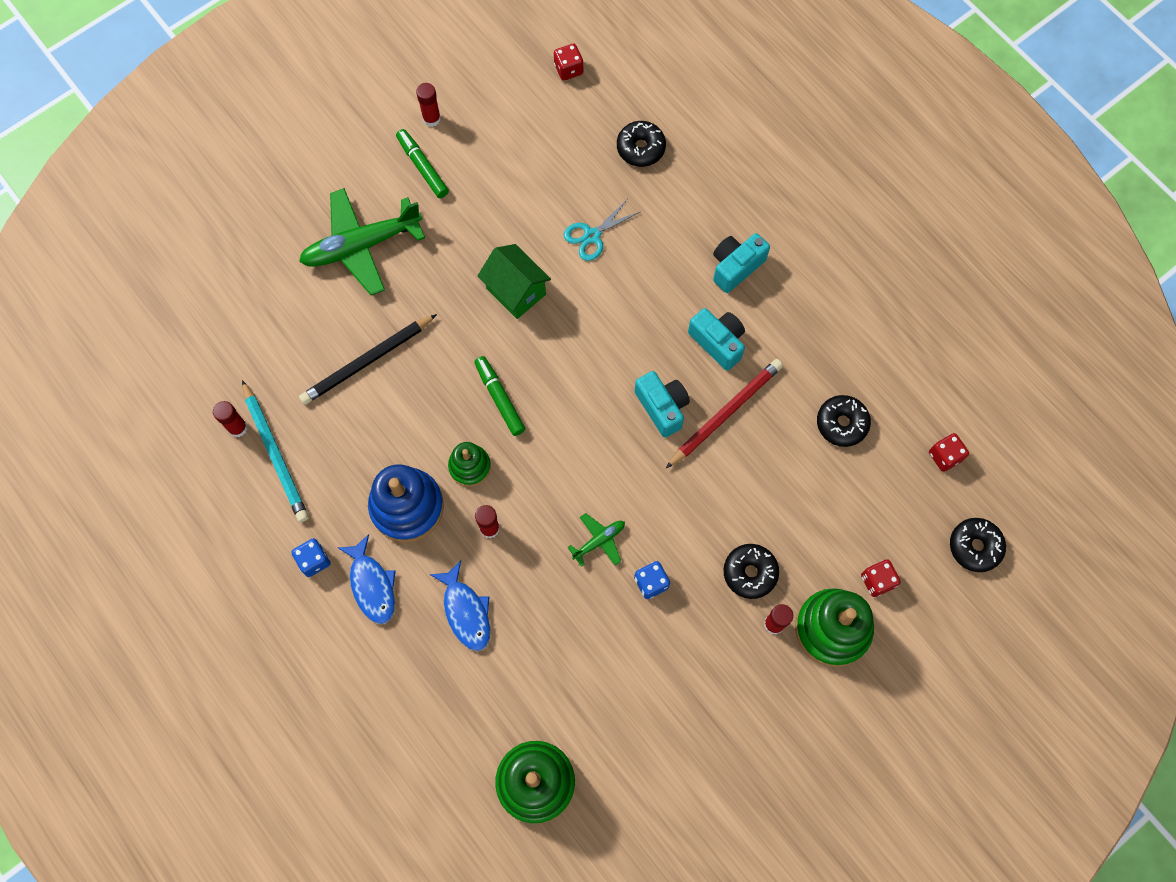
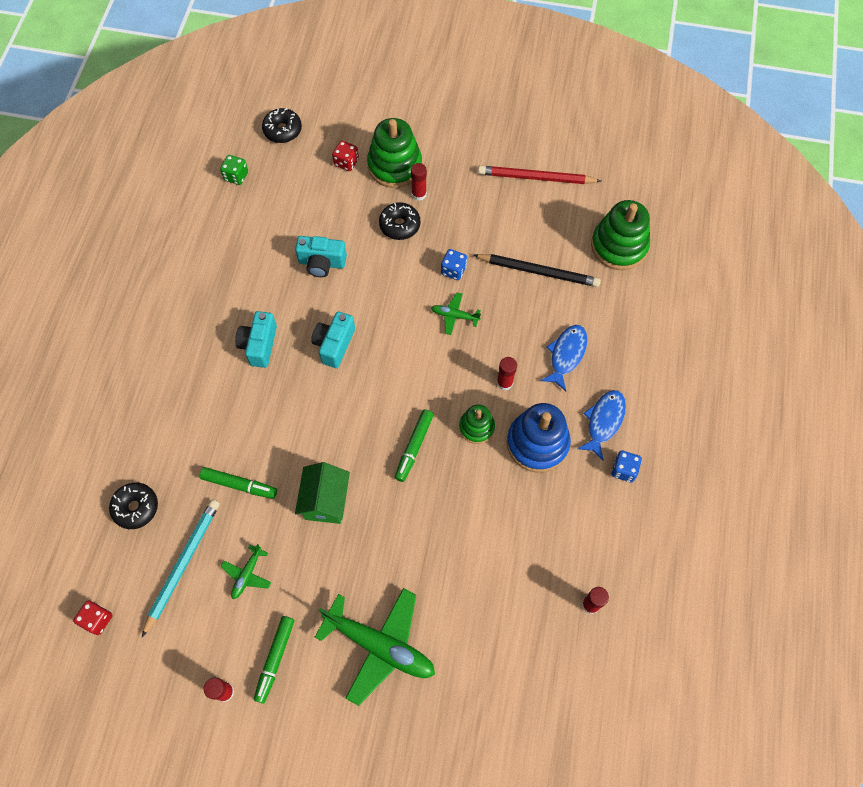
camera: 130 degrees left, 5 degrees down
turquoise pencil [242,380,309,522] -> turquoise pencil moved to [142,500,220,637]
black pencil [299,314,437,405] -> black pencil moved to [474,254,601,287]
turquoise scissors [564,200,640,261] -> green marker [200,467,277,499]
red pencil [666,359,783,468] -> red pencil moved to [478,166,601,184]
turquoise camera [713,233,770,293] -> turquoise camera moved to [295,236,347,277]
black donut [817,395,871,447] -> none
red dice [929,433,969,472] -> green dice [220,155,248,185]
none -> green plane [221,544,271,599]

